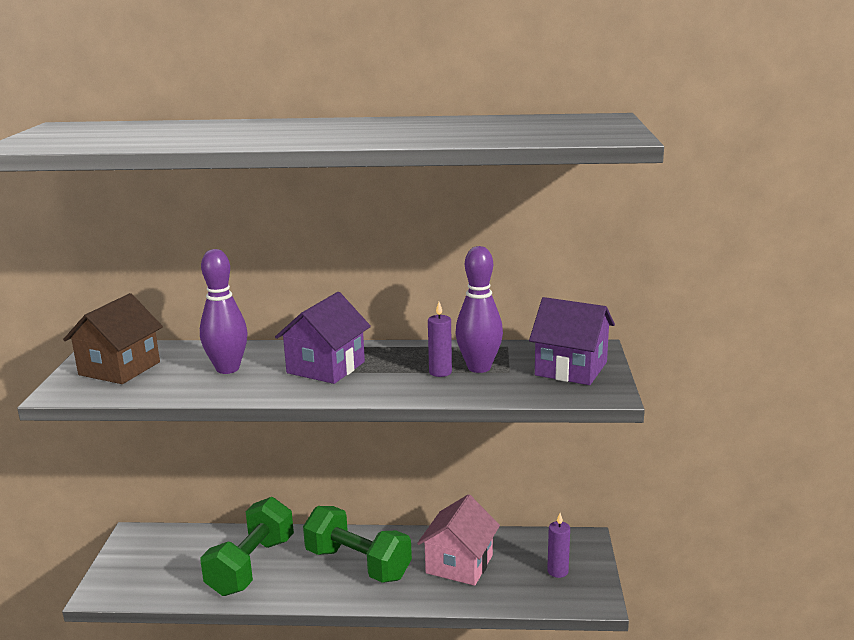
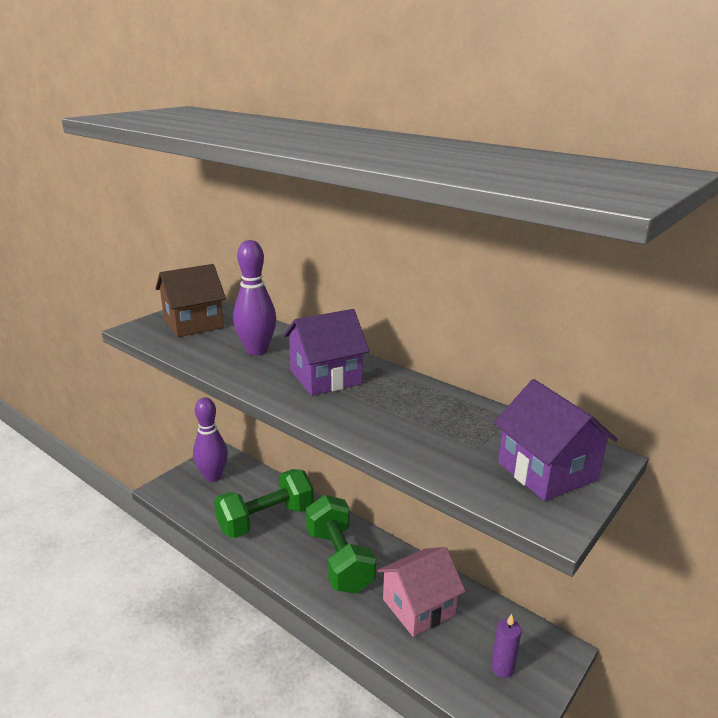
camera: 35 degrees right, 5 degrees up
purple candle [428,302,452,377] -> none
purple bowling pin [456,246,503,373] -> purple bowling pin moved to [193,397,228,482]

